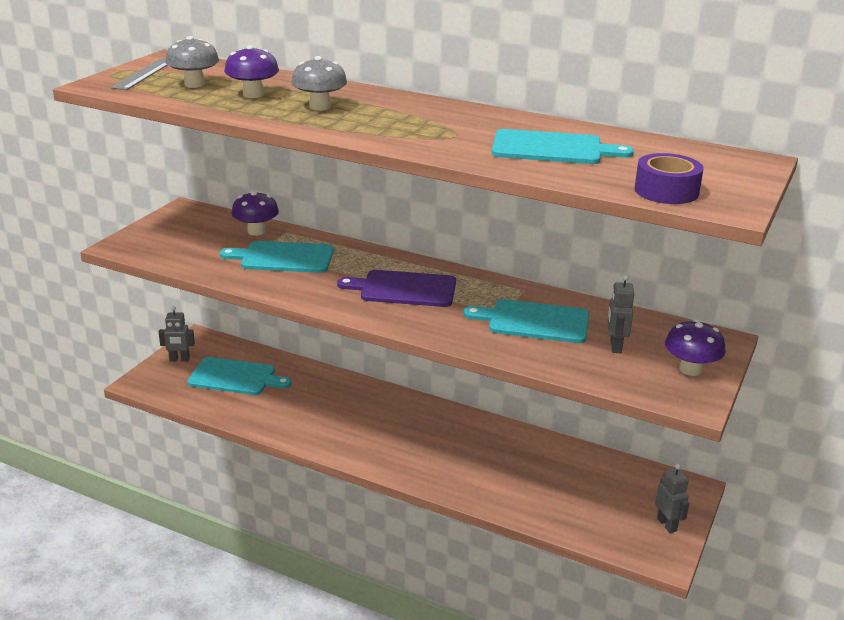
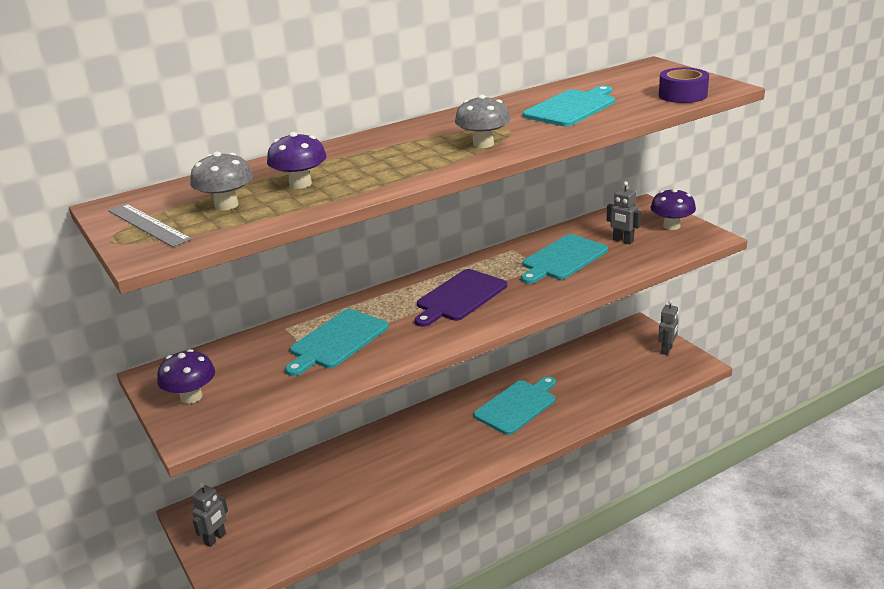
camera: 55 degrees left, 0 degrees up
turquoise cutting board [187,357,291,395] -> turquoise cutting board moved to [474,376,556,435]
purple mushroom [231,191,279,236] -> purple mushroom moved to [157,349,215,404]
grey mushroom [291,56,347,110] -> grey mushroom moved to [455,94,510,148]
grey robot [655,464,689,533] -> grey robot turned 105 degrees clockwise [658,300,679,355]

